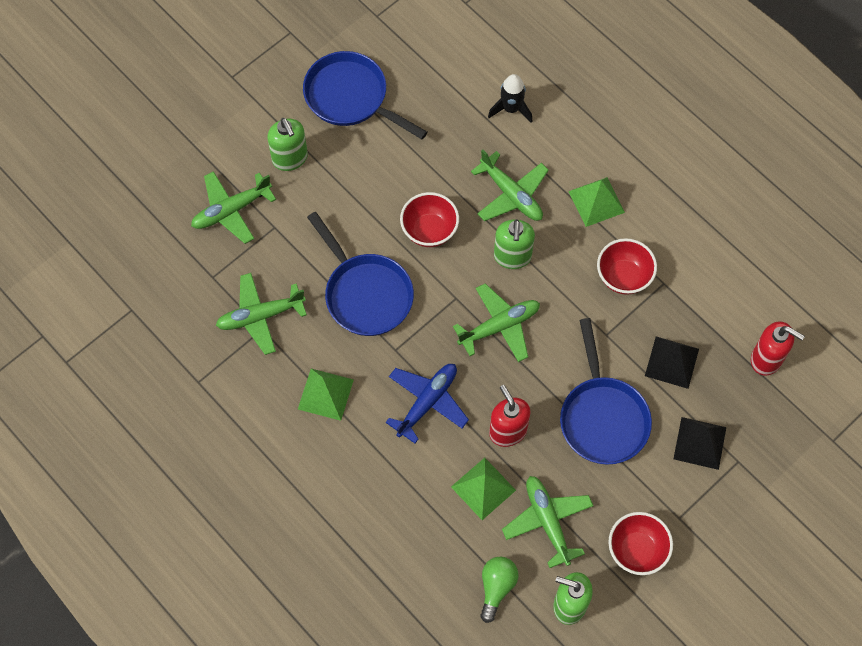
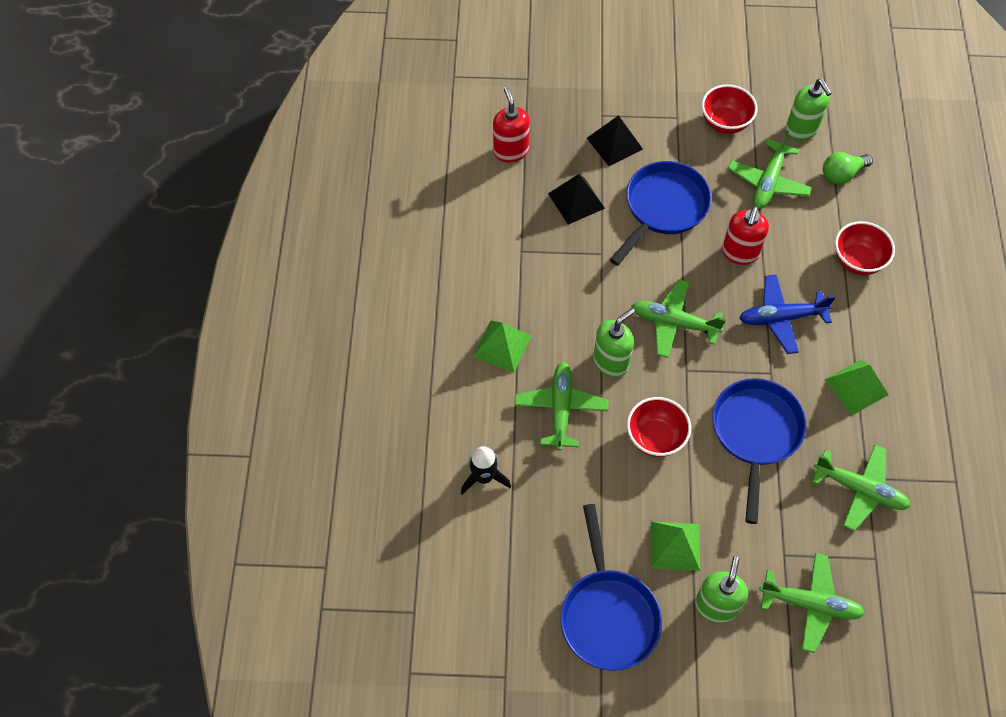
camera: 135 degrees left, 5 degrees down
green pyramid [451,458,516,520] -> green pyramid moved to [651,521,700,571]
red bowl [597,238,657,295] -> red bowl moved to [835,221,895,275]

